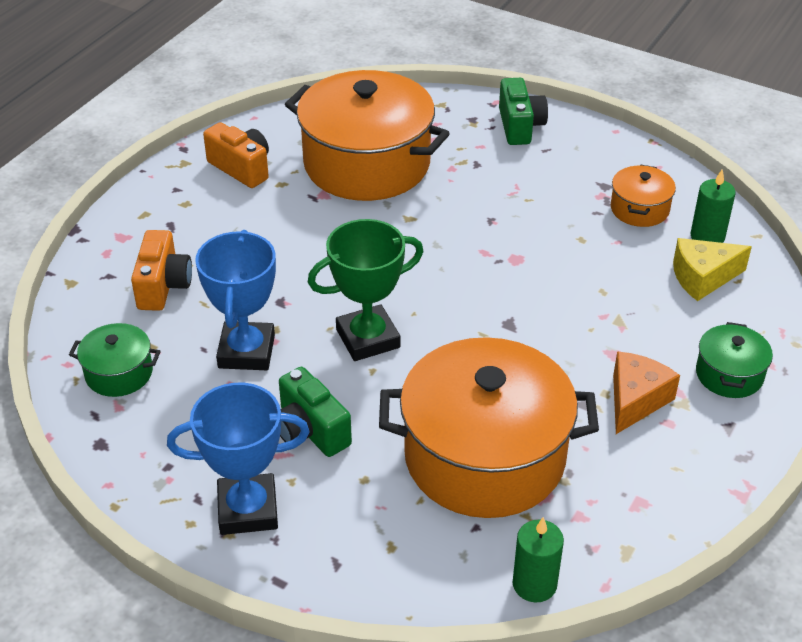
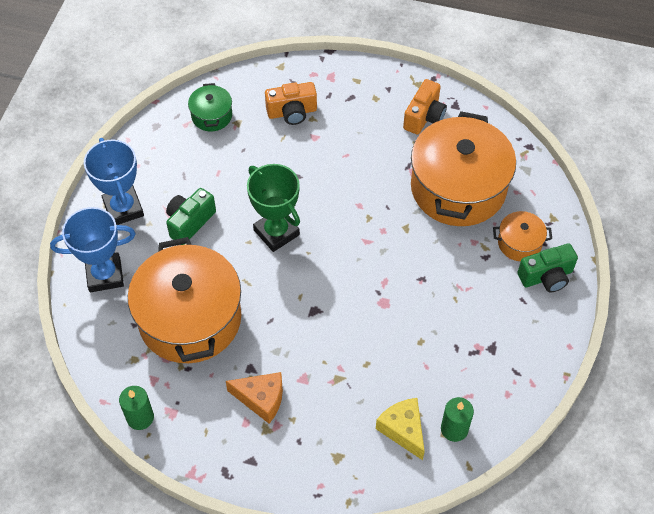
camera: 75 degrees right, 15 degrees up
blue trophy [195,230,276,370] -> blue trophy moved to [50,207,136,292]
green candle [512,517,564,602] -> green candle moved to [119,386,154,430]
orange pot [611,165,676,227] -> orange pot moved to [493,211,552,261]
green pot [696,322,773,398] -> none

